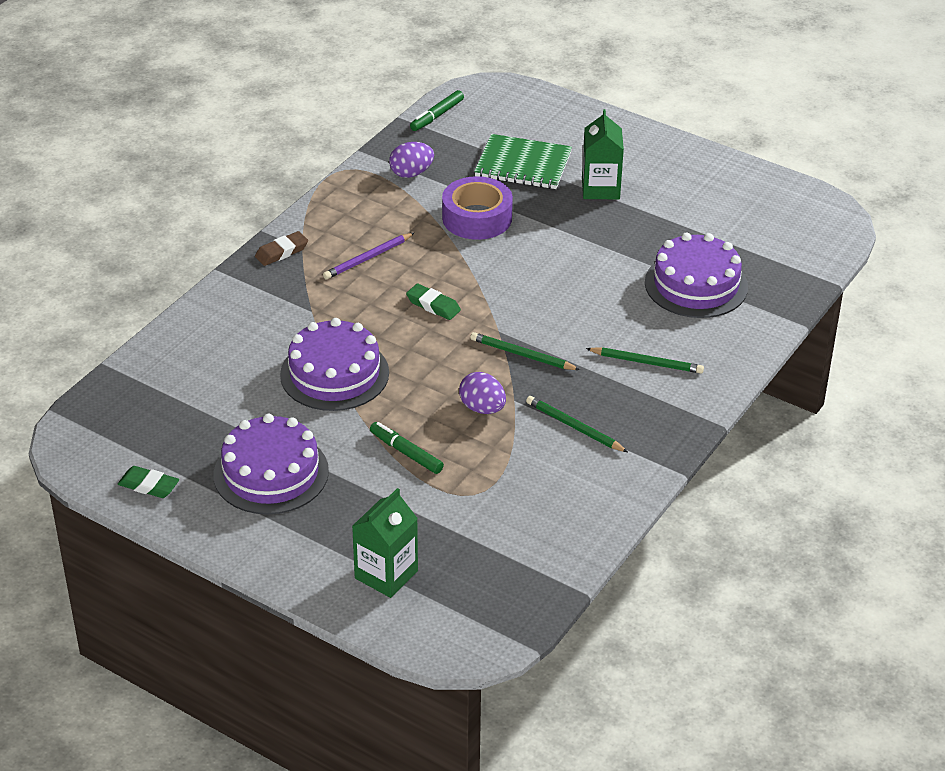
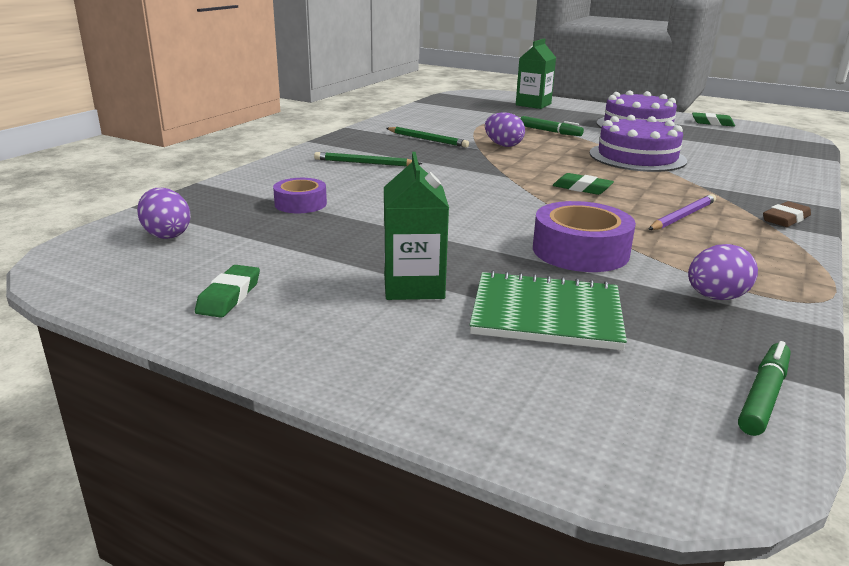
camera: 175 degrees right, 15 degrees down
green pencil [470,332,580,370] -> none
purple cake [645,232,748,318] -> purple tape [273,178,327,213]
none -> purple egg [137,188,191,239]
none -> green eraser [195,265,260,318]

